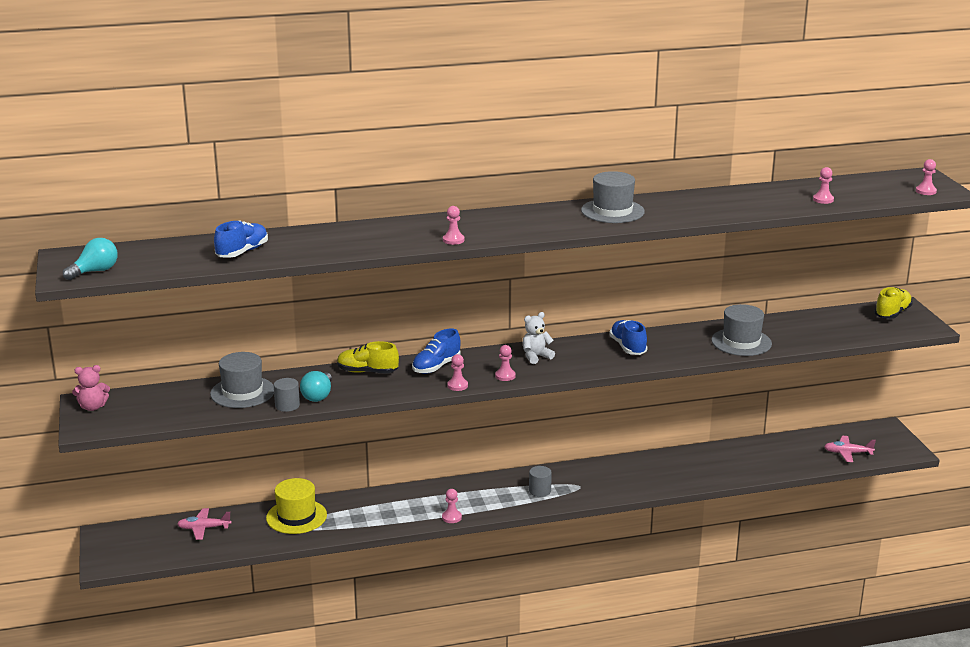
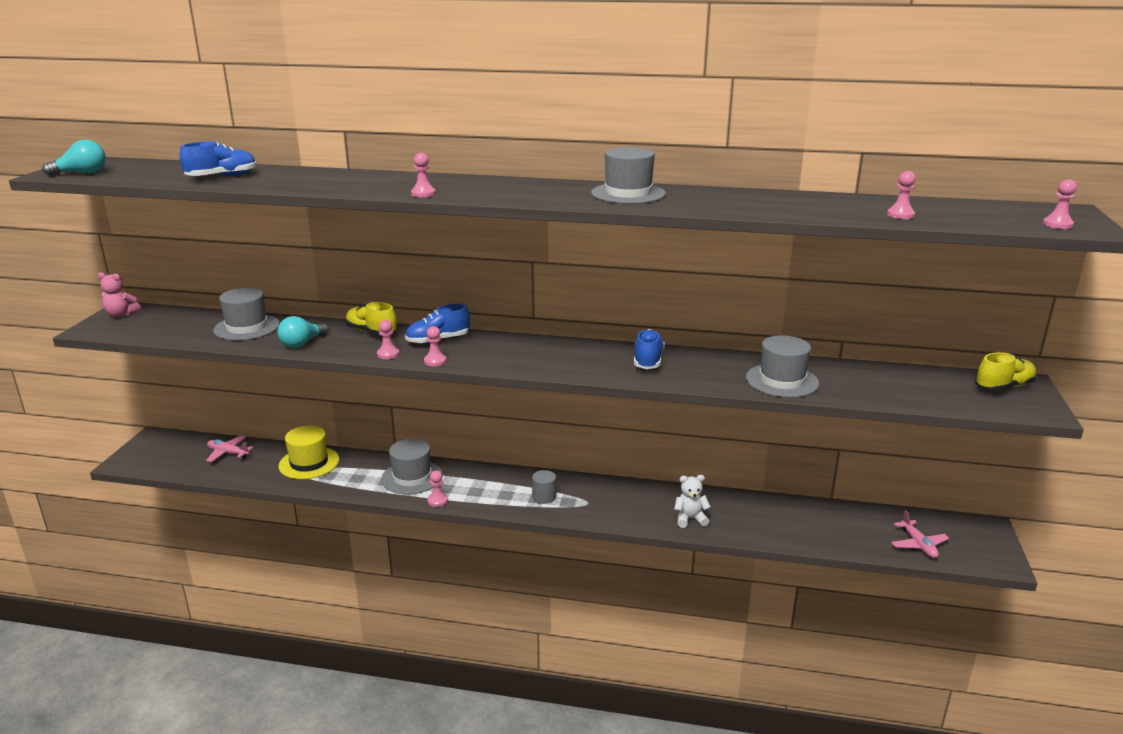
camera: 25 degrees right, 0 degrees up
grey cylinder [274,378,300,412] -> none
pink pawn [495,345,516,381] -> pink pawn moved to [377,320,399,359]
white teddy bear [523,312,555,364] -> white teddy bear moved to [674,475,711,528]
pink plane [824,436,876,462] -> pink plane turned 135 degrees counterclockwise [891,510,949,558]
none -> grey hat [381,439,442,494]

